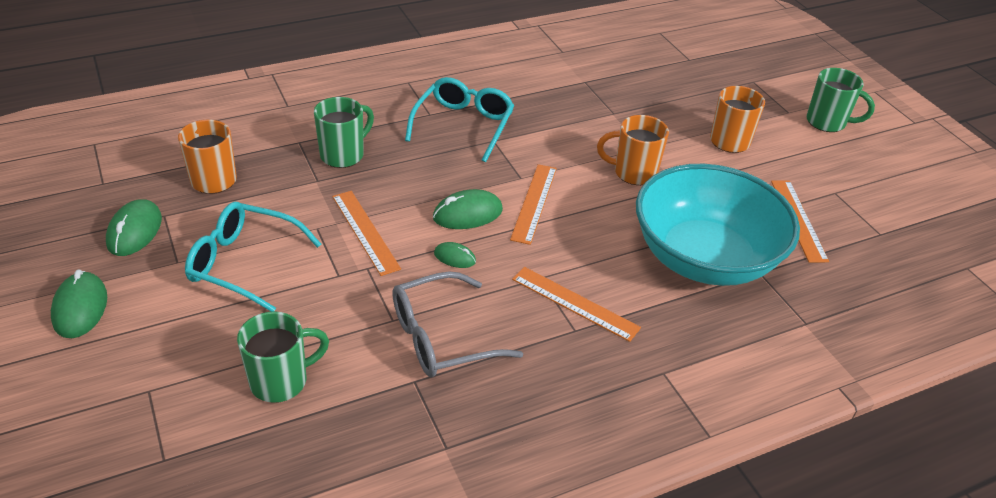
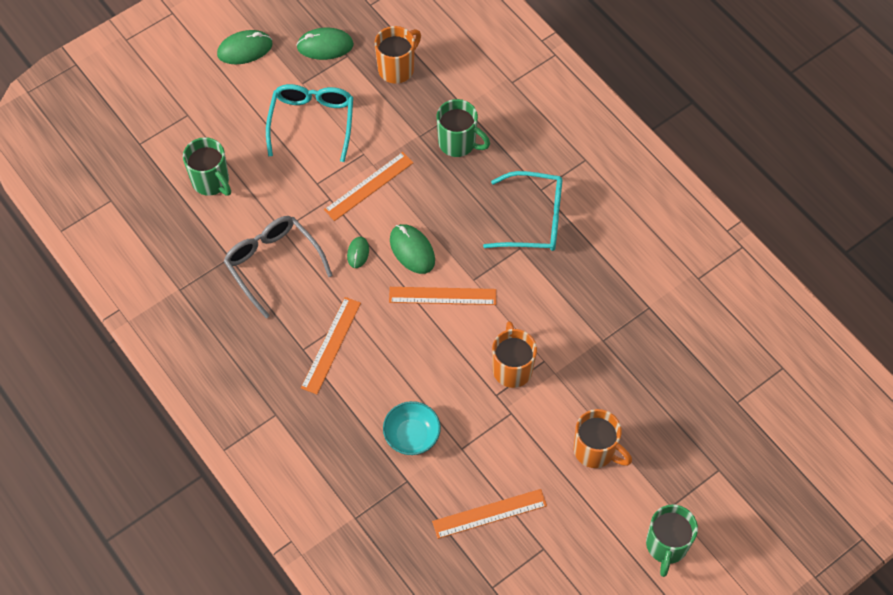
camera: 80 degrees right, 20 degrees up
turquoise bowl [636,164,800,286] -> turquoise bowl [383,401,441,455], size x0.42

